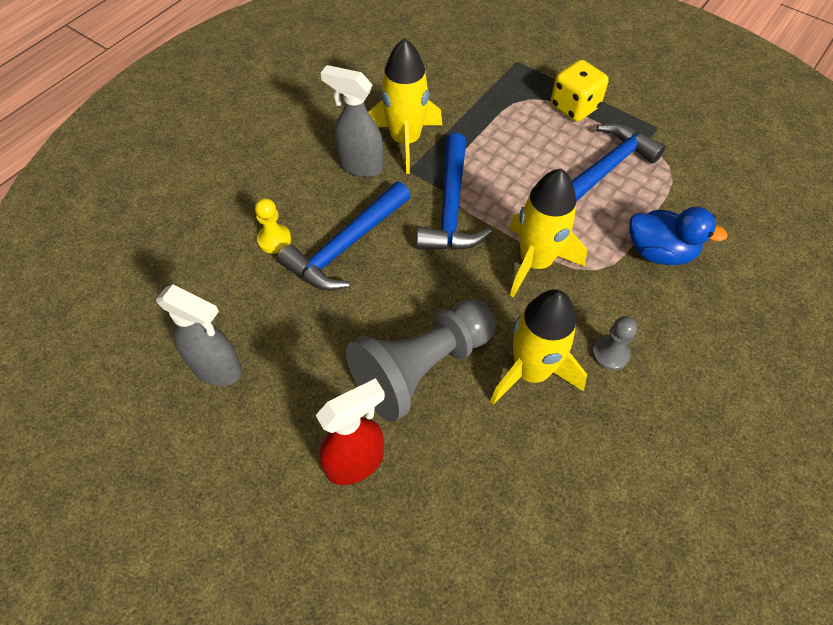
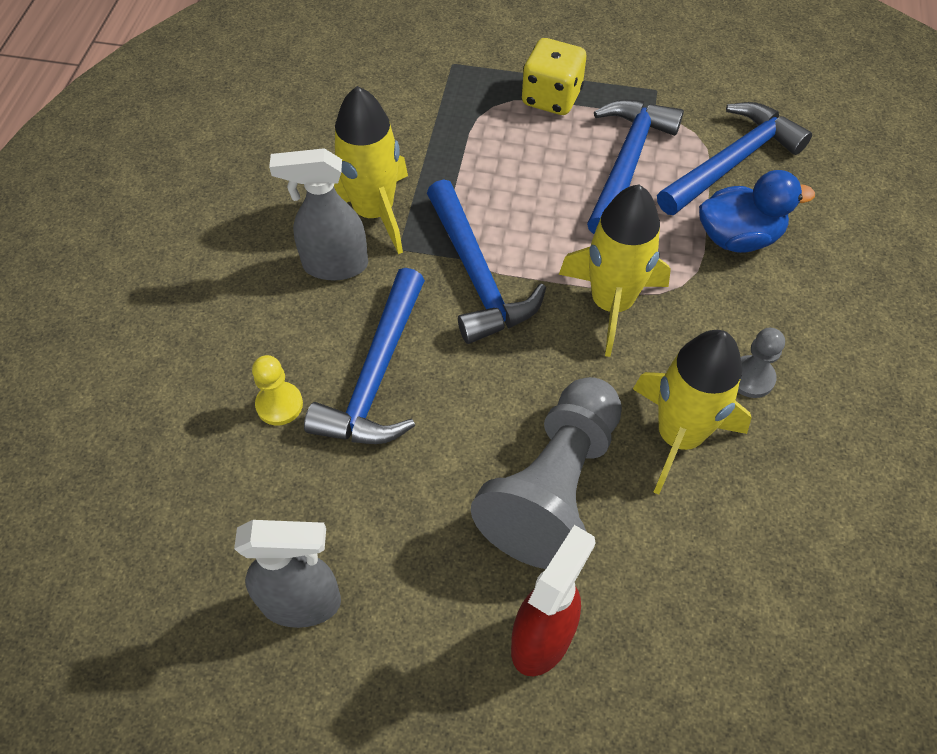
camera: 25 degrees left, 0 degrees up
none -> blue hammer [657,102,812,215]

